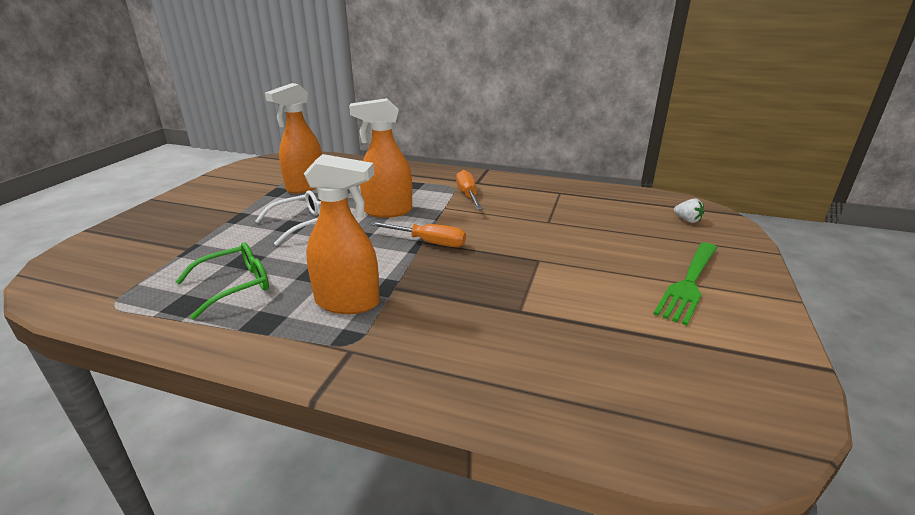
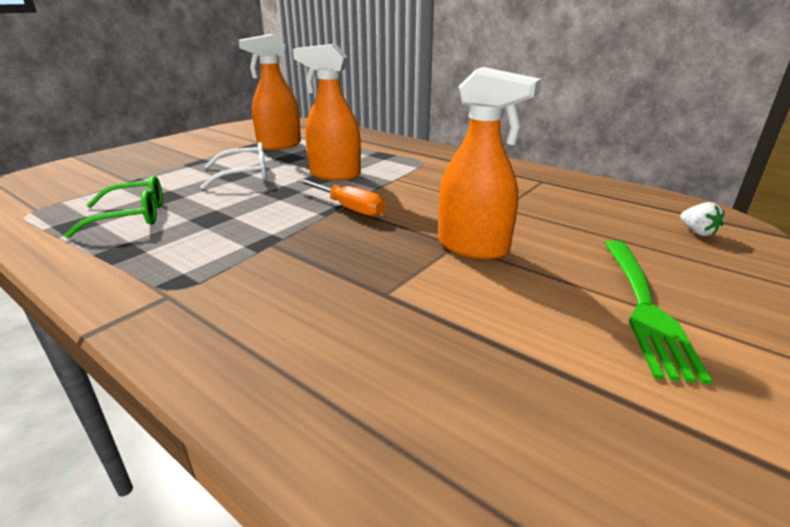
camera: 20 degrees right, 0 degrees up
orange spray bottle [303,154,380,314] -> orange spray bottle moved to [439,67,541,259]
orange screwdriver [456,170,482,209] -> none
green fork [653,242,717,326] -> green fork turned 45 degrees counterclockwise [604,241,712,385]

